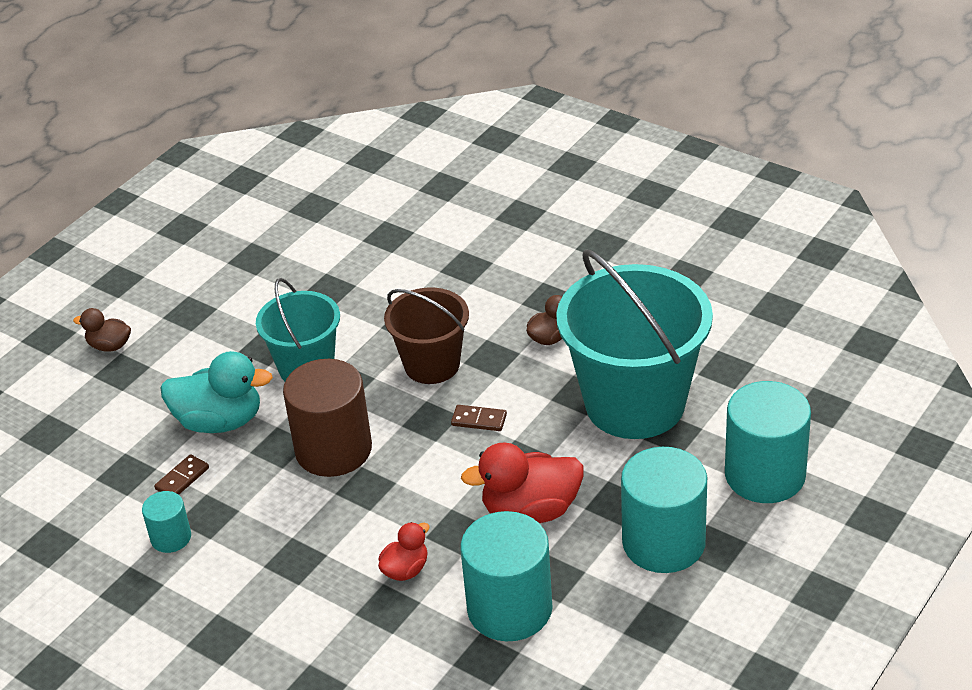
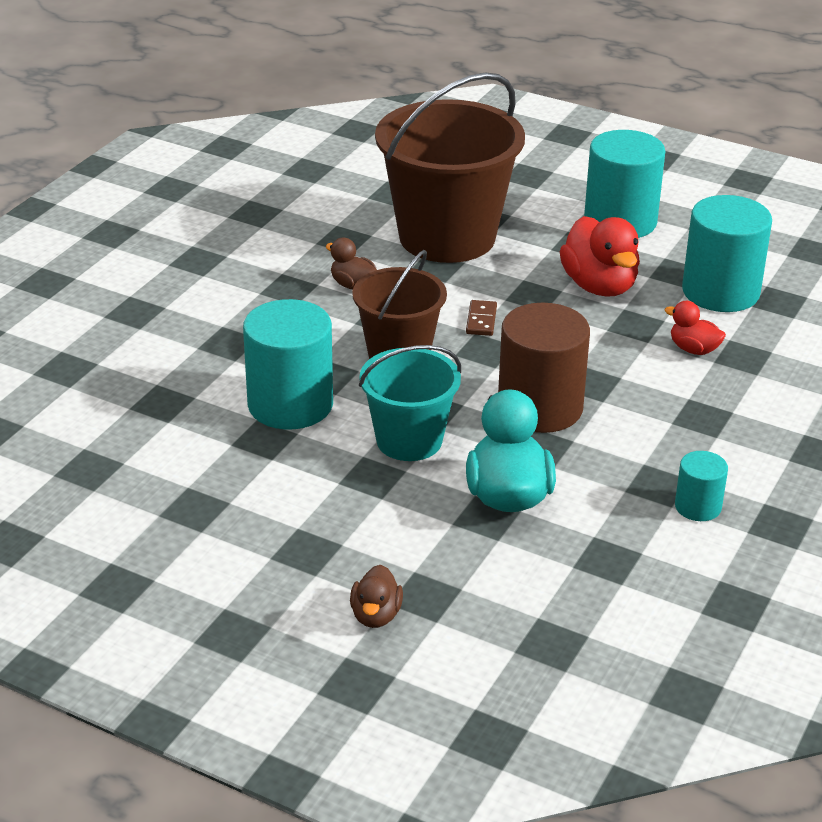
camera: 100 degrees left, 5 degrees down
brown domino [154,454,209,495] -> none
turquoise bucket [556,250,713,439] -> brown bucket [375,72,525,263]
turquoise cylinder [725,381,811,503] -> turquoise cylinder moved to [243,299,333,429]

